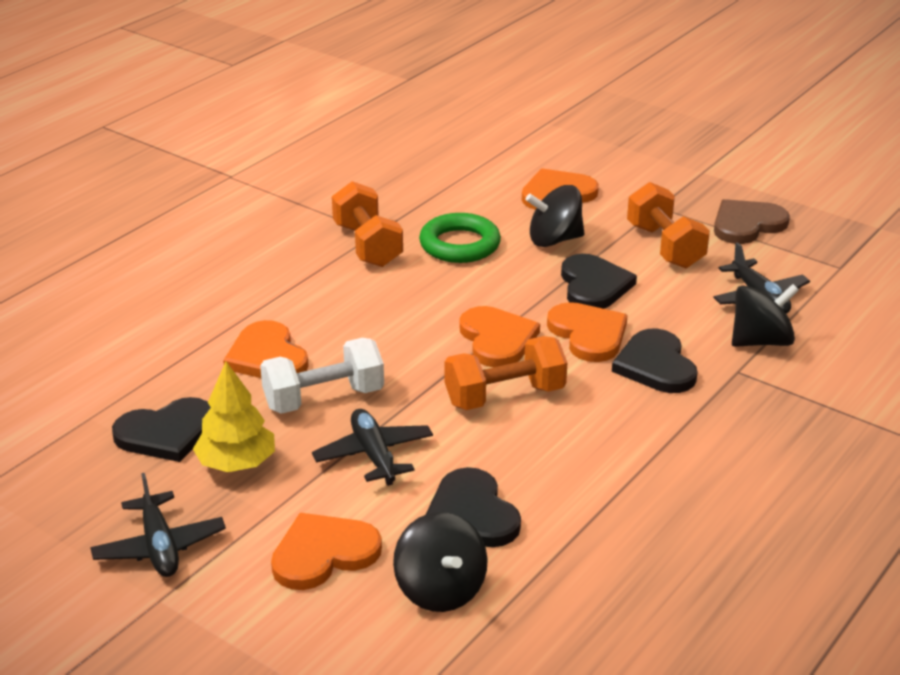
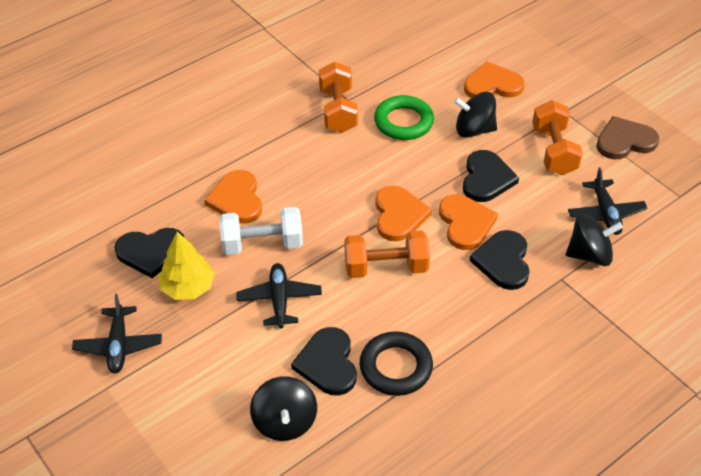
camera: 15 degrees right, 15 degrees up
orange heart [271,513,382,590] -> none
none -> black ring [360,331,433,396]

